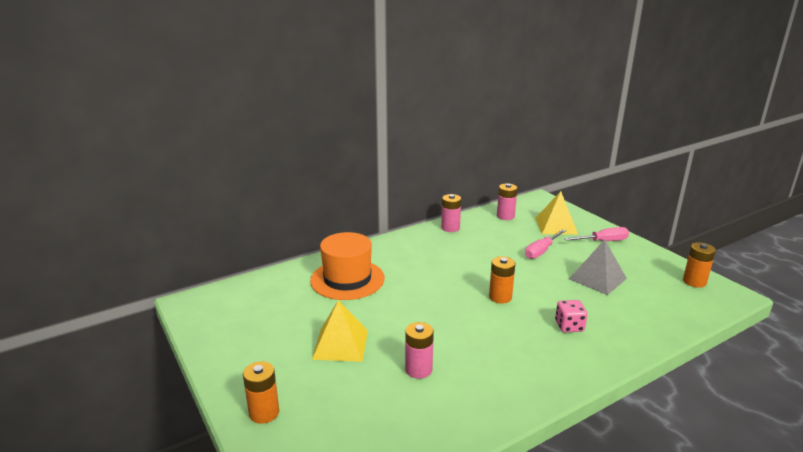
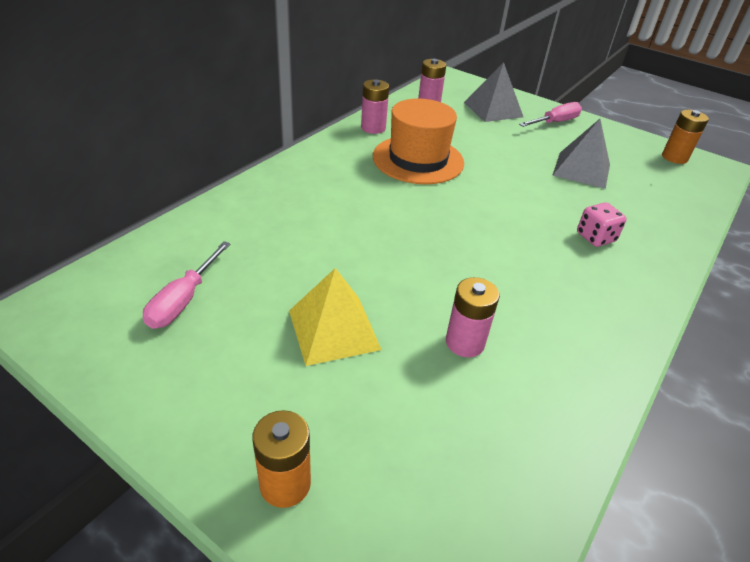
camera: 25 degrees left, 15 degrees up
orange hat [310,232,385,300] -> orange hat moved to [373,99,464,184]
orange battery [489,256,516,304] -> none
pink screwdriver [525,229,566,259] -> pink screwdriver moved to [143,241,231,329]
yellow pyramid [536,191,578,234] -> grey pyramid [464,62,523,122]

